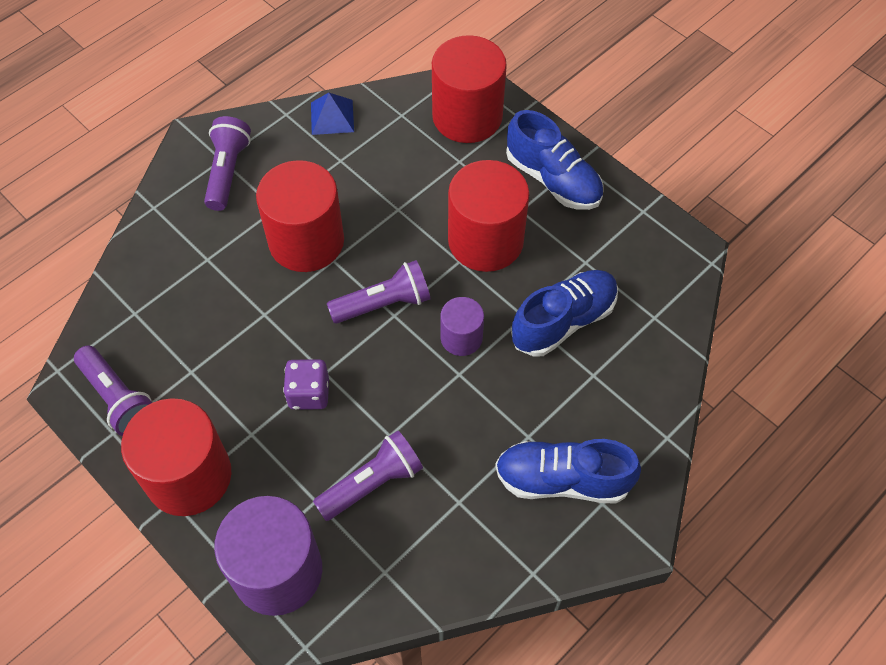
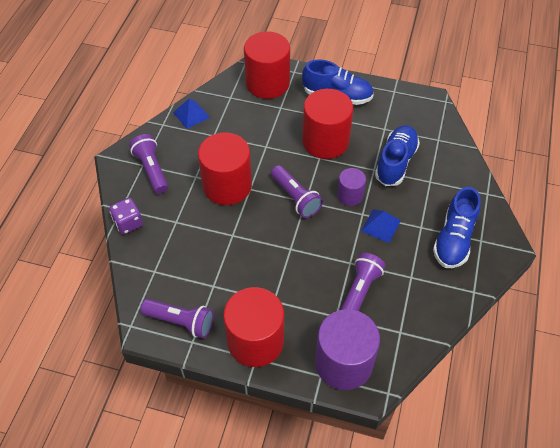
camera: 30 degrees left, 5 degrees down
purple dice [283,359,329,410] -> purple dice moved to [109,198,143,234]
purple flashlight [327,260,431,323] -> purple flashlight turned 105 degrees clockwise [271,165,323,218]
blue shoe [495,439,641,504] -> blue shoe turned 45 degrees counterclockwise [433,187,481,268]
none -> blue pyramid [361,209,401,243]

